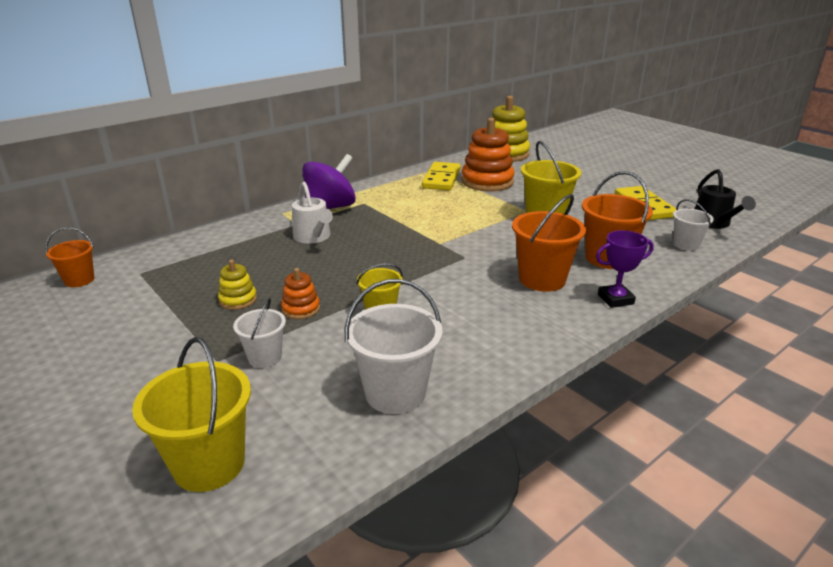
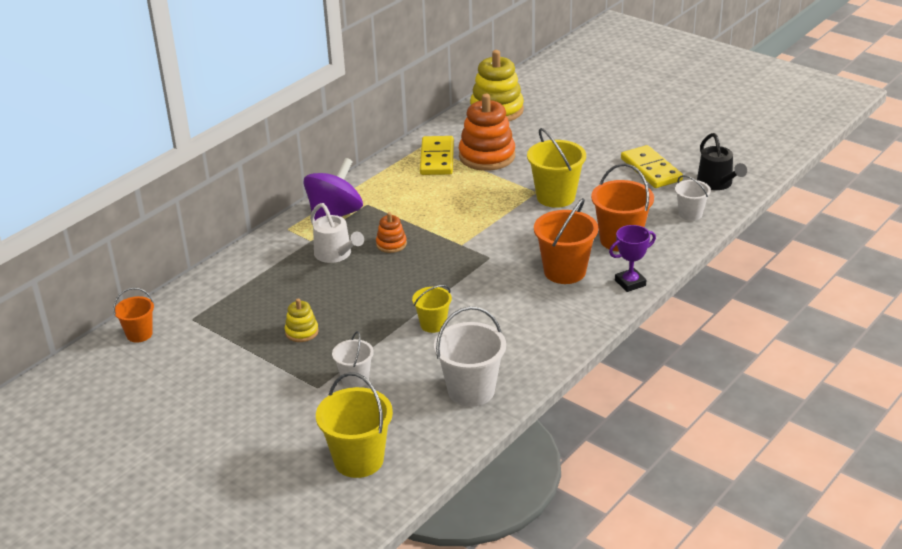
camera: 10 degrees left, 5 degrees up
orange stacking toy [281,268,320,319] -> orange stacking toy moved to [376,212,407,253]

